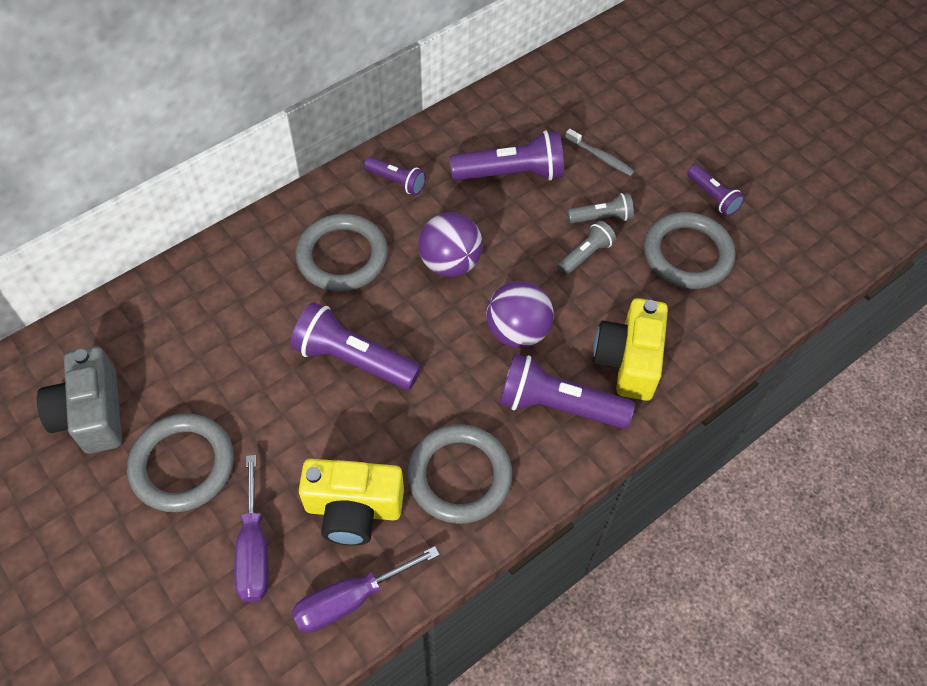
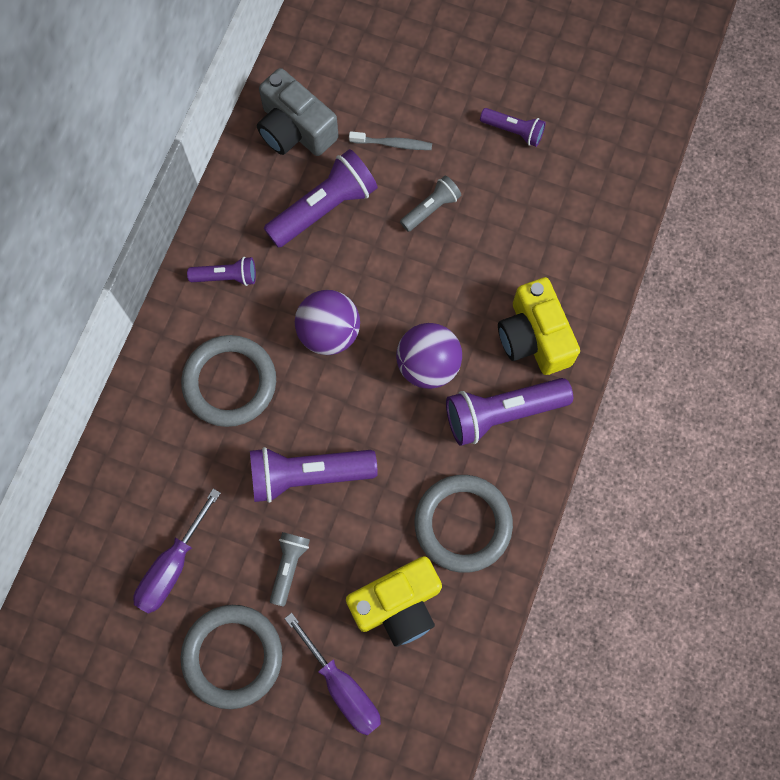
camera: 30 degrees left, 15 degrees up
grey camera [37,346,122,454] -> grey camera moved to [257,68,339,156]
purple screwdriver [292,546,440,633] -> purple screwdriver moved to [133,488,221,614]
grey flashlight [557,221,616,276] -> grey flashlight moved to [270,532,310,606]
grey ring [644,212,735,289] -> none

